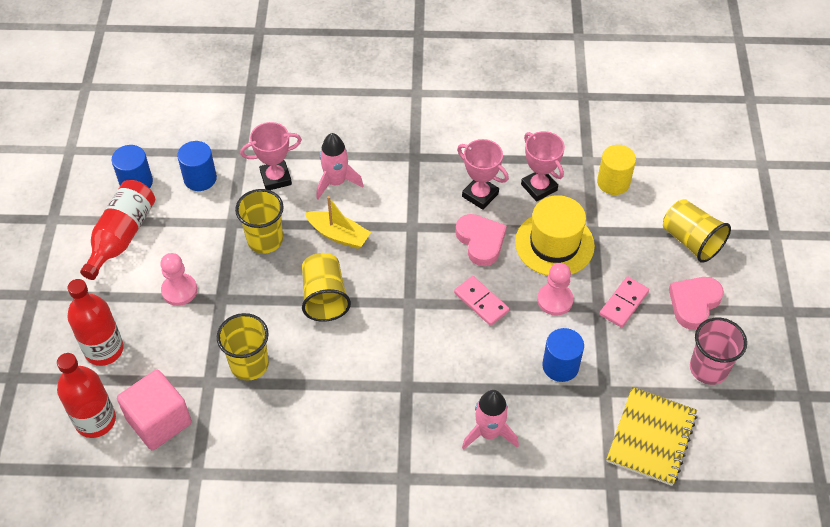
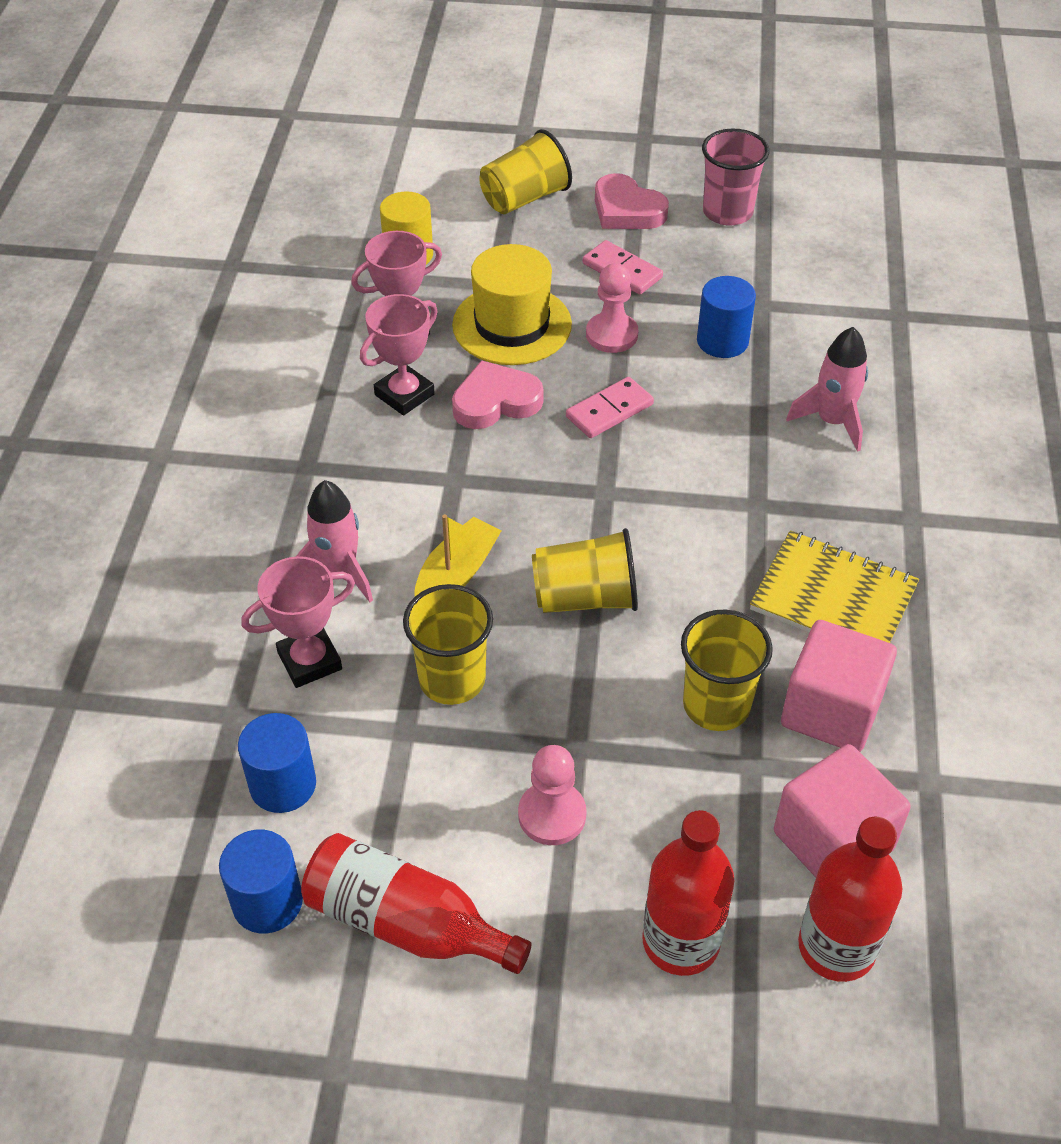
camera: 85 degrees left, 5 degrees down
pink trophy [240,122,302,190] -> pink trophy turned 75 degrees clockwise [241,556,355,688]
yellow notebook [607,387,697,486] -> yellow notebook moved to [750,530,919,643]
none -> pink cube [781,620,897,752]

